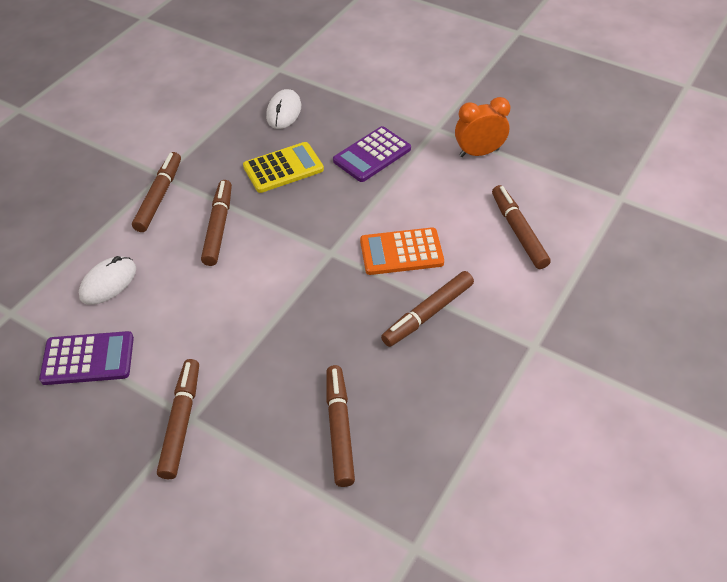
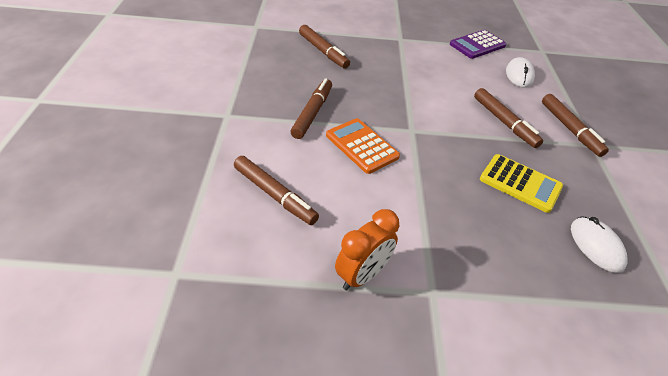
camera: 145 degrees right, 5 degrees down
brown marker [157,359,199,479] -> none
yellow calculator [243,142,324,193] -> yellow calculator turned 90 degrees counterclockwise [480,154,563,213]
purple calculator [333,126,411,182] -> none
orange calculator [360,227,444,275] -> orange calculator turned 90 degrees counterclockwise [326,118,400,174]

